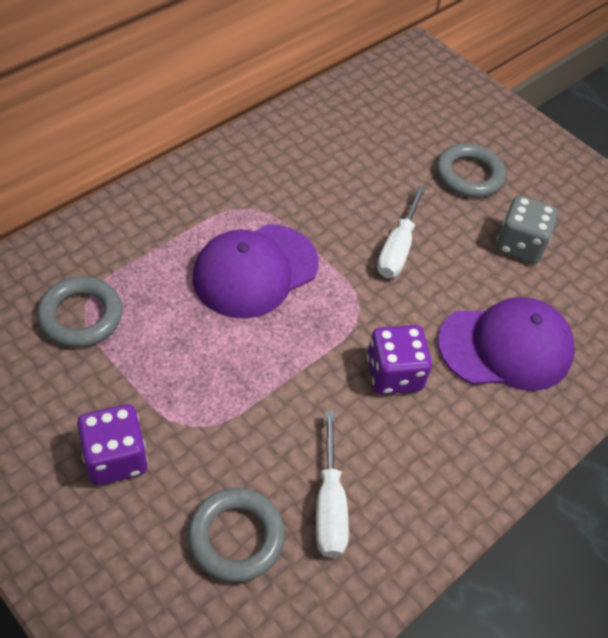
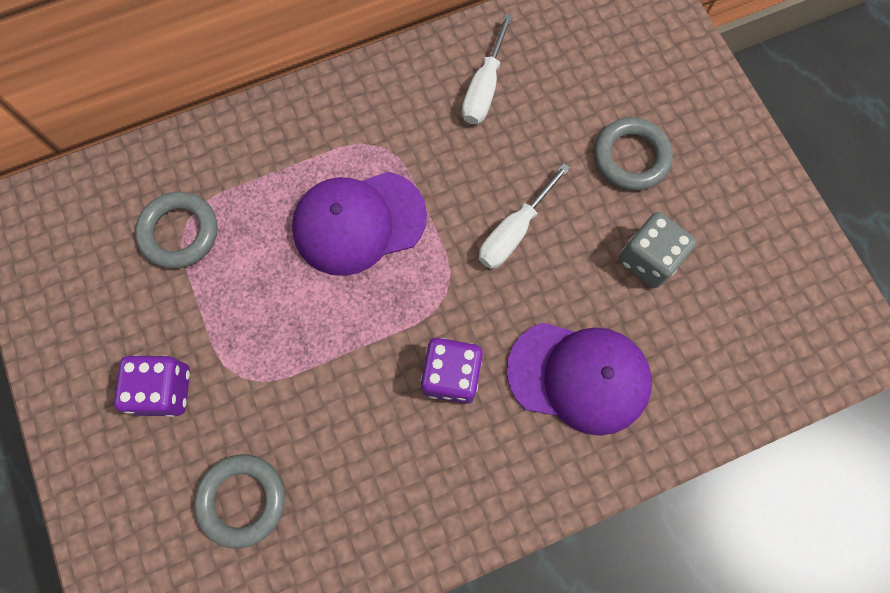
camera: 25 degrees right, 20 degrees up
white screwdriver [316,410,349,558] -> white screwdriver moved to [462,14,513,124]

